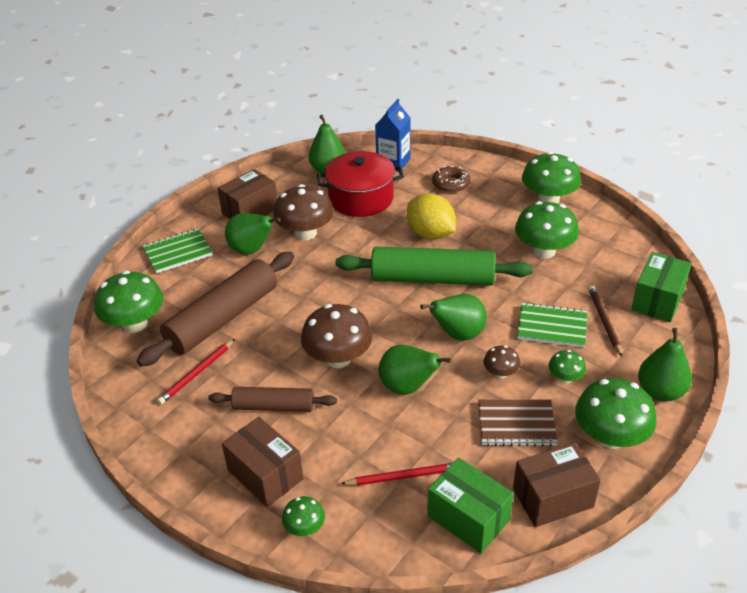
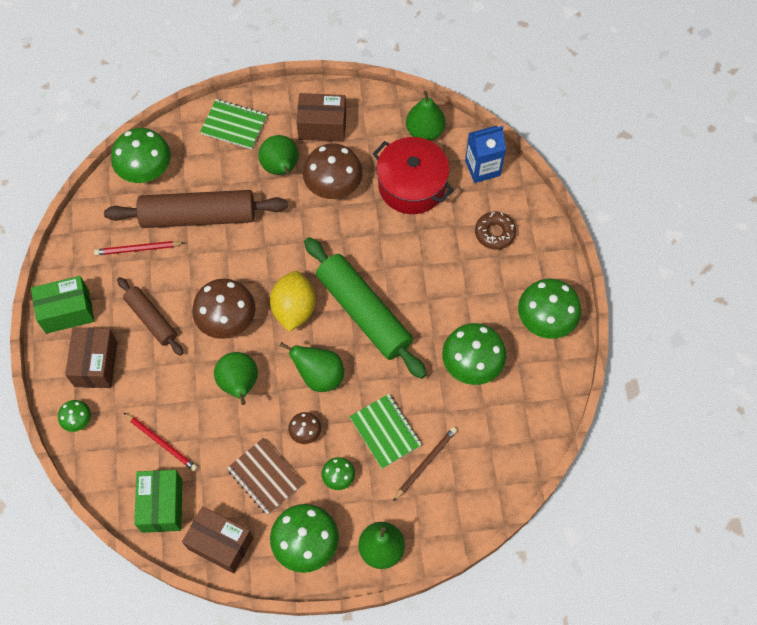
camera: 45 degrees right, 25 degrees up
yellow lemon [407,194,456,239] -> yellow lemon moved to [270,271,316,332]
green box [631,252,692,322] -> green box moved to [31,276,95,334]

